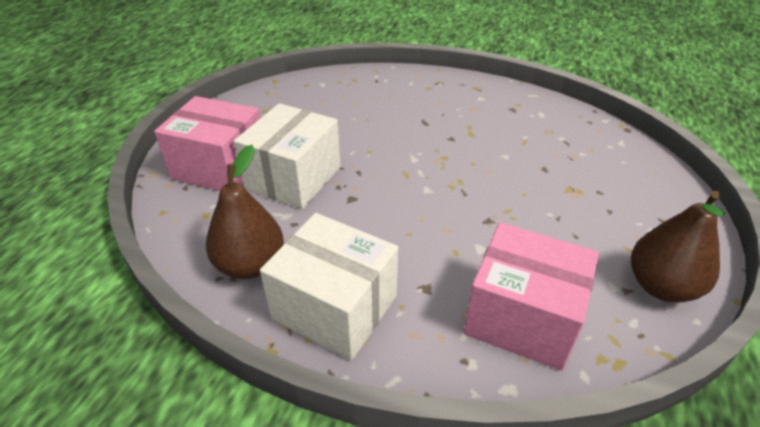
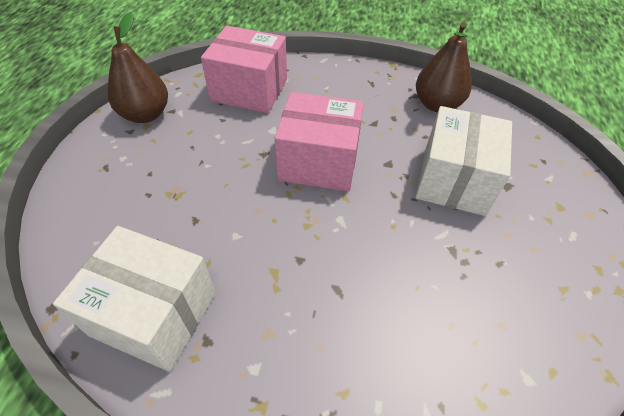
camera: 170 degrees right, 10 degrees up
pink box [154,96,260,191] -> pink box moved to [275,92,364,191]
white box [260,213,398,361] -> white box moved to [53,226,216,372]

